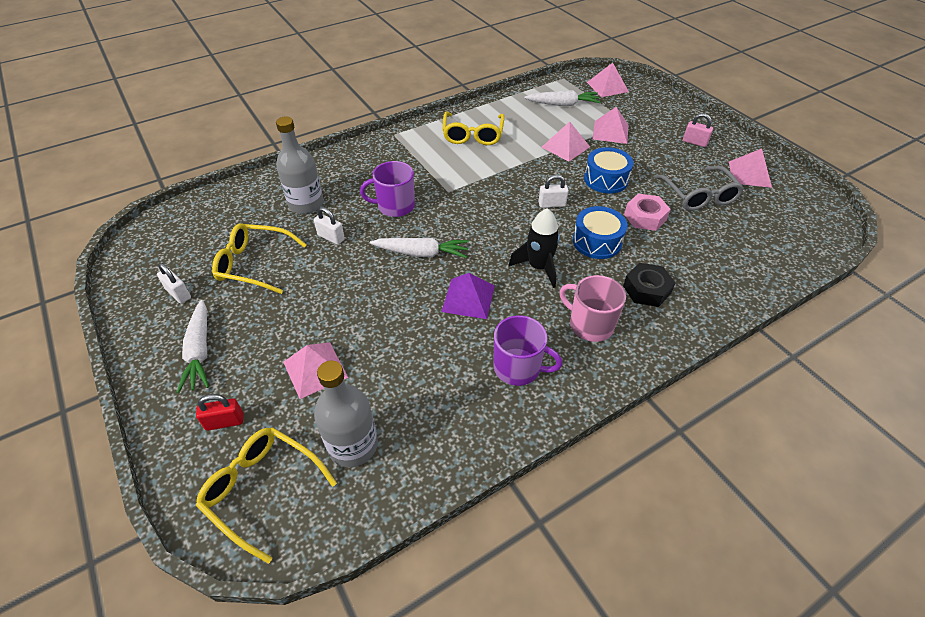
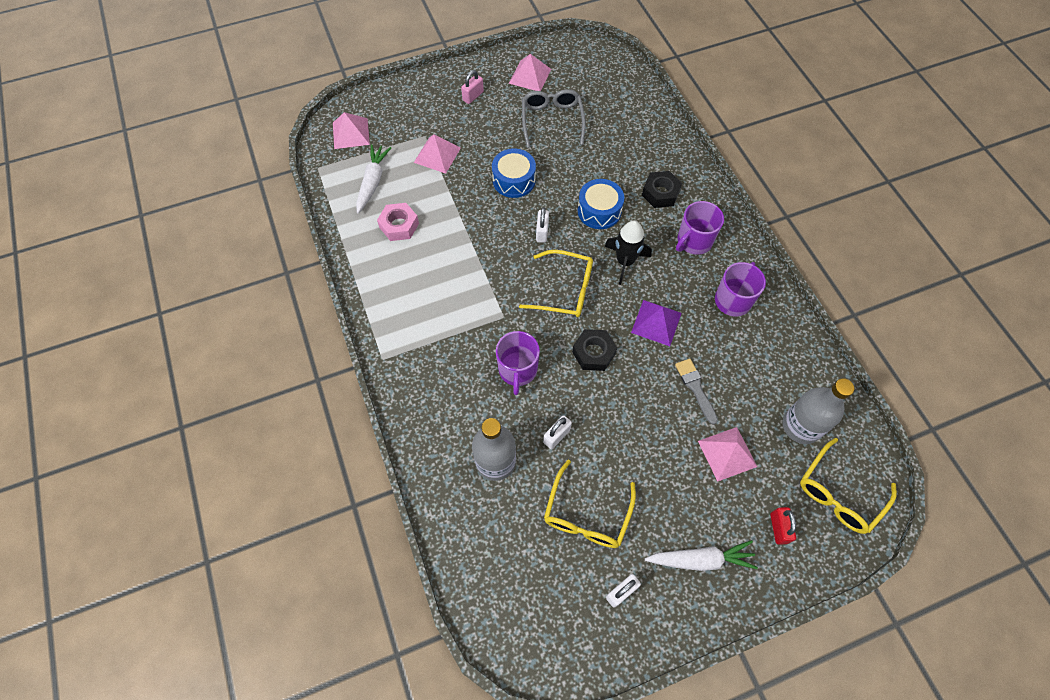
camera: 80 degrees left, 15 degrees up
white carrot [370,238,469,258] -> black nut [572,329,617,371]
yellow glasses [443,112,505,145] -> yellow glasses moved to [519,250,593,317]
pink pyramid [542,122,590,162] -> none
pink mug [560,275,626,342] -> purple mug [676,201,724,255]
pink nut [624,193,671,231] -> pink nut moved to [377,203,419,241]
grey glasses [655,166,744,211] -> grey glasses turned 90 degrees counterclockwise [522,89,586,148]
none -> grey brush [675,359,718,425]

